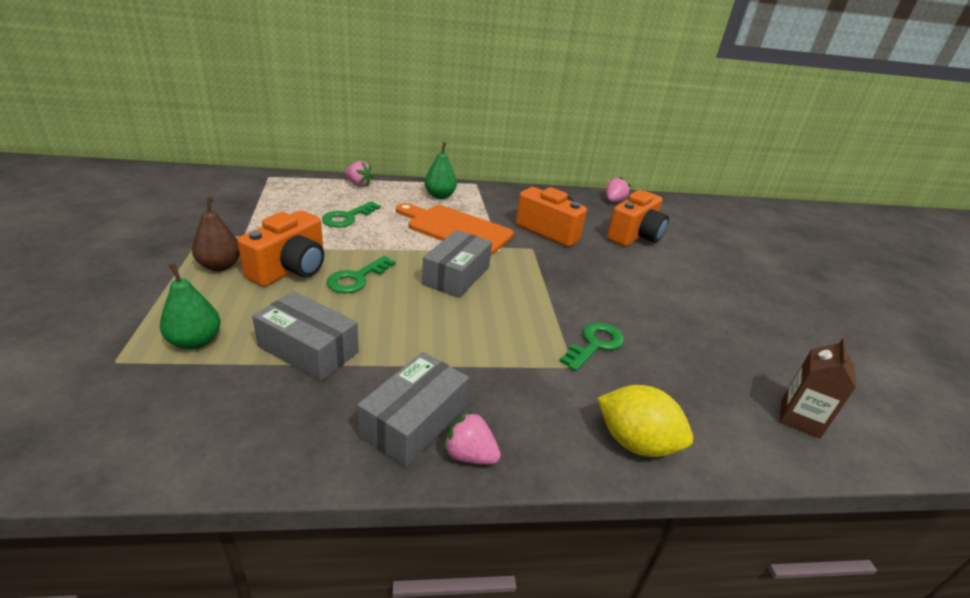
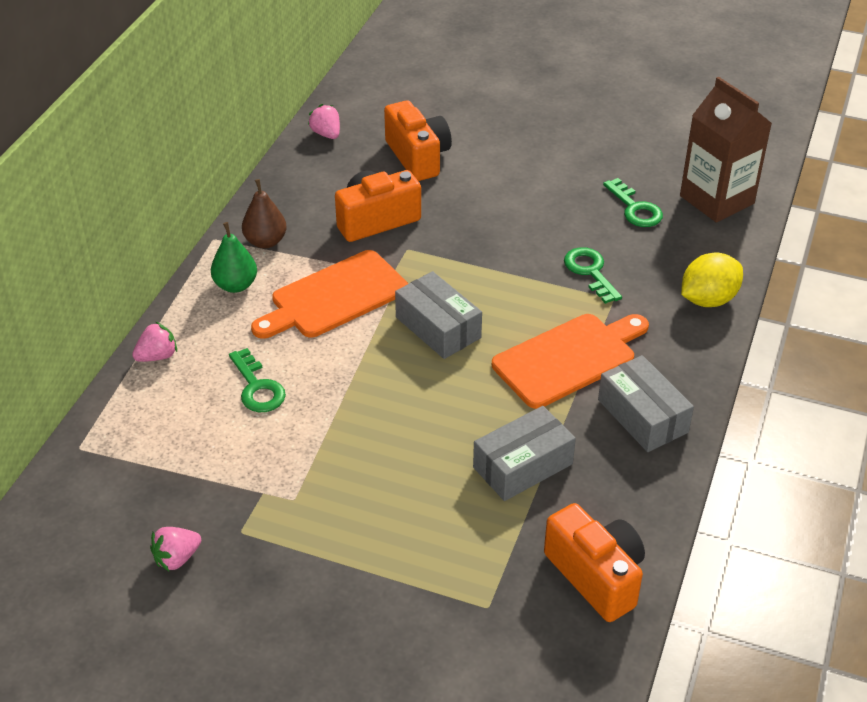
camera: 60 degrees left, 10 degrees up
green pear [160,263,220,350] -> none
brown pear [192,197,240,271] -> brown pear moved to [242,179,286,248]
orange camera [238,210,324,287] -> orange camera moved to [544,503,645,622]
green key [327,256,396,293] -> green key moved to [603,178,663,227]
pink strawberry [443,411,501,464] -> pink strawberry moved to [150,527,201,571]
brown carton [780,338,856,438] -> brown carton [680,77,772,223], size x1.74
none -> orange cutting board [492,314,649,409]

